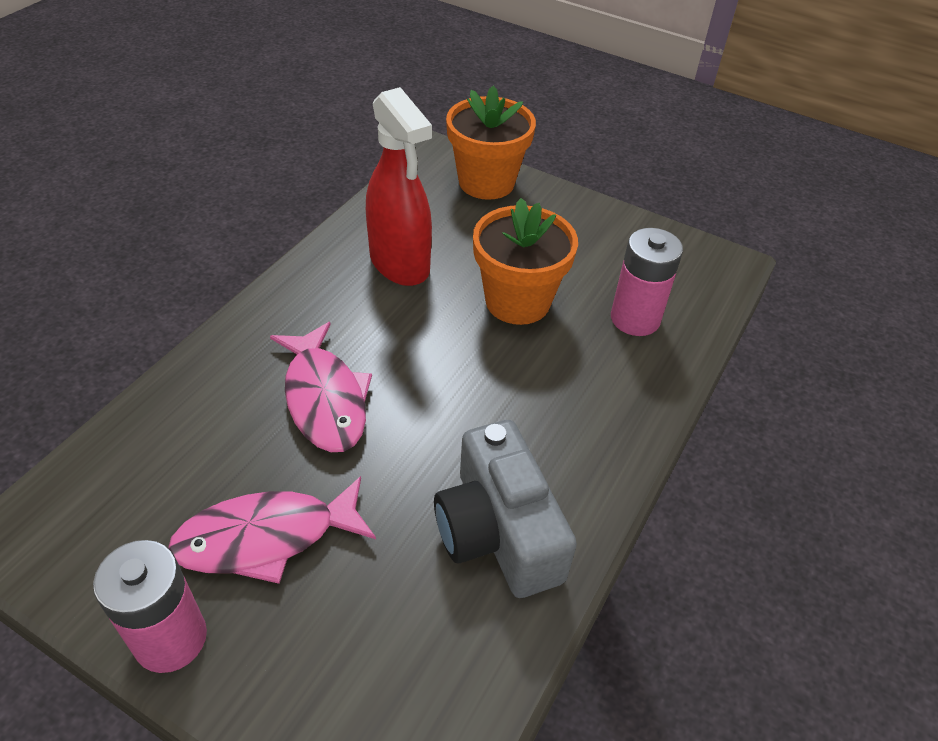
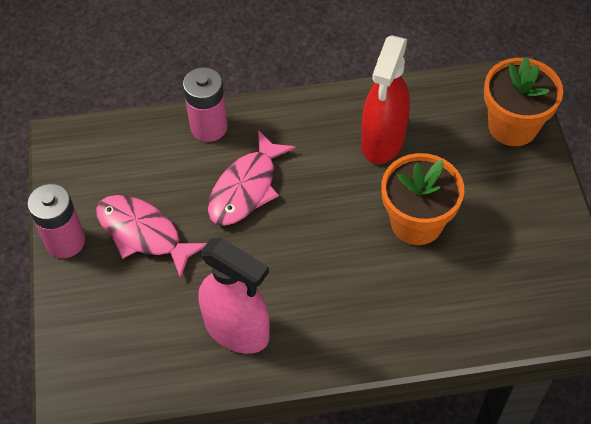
camera: 55 degrees right, 10 degrees up
grey camera [434,420,577,598] -> pink spray bottle [199,238,269,354]
pink battery [611,228,683,336] -> pink battery moved to [183,67,228,142]

